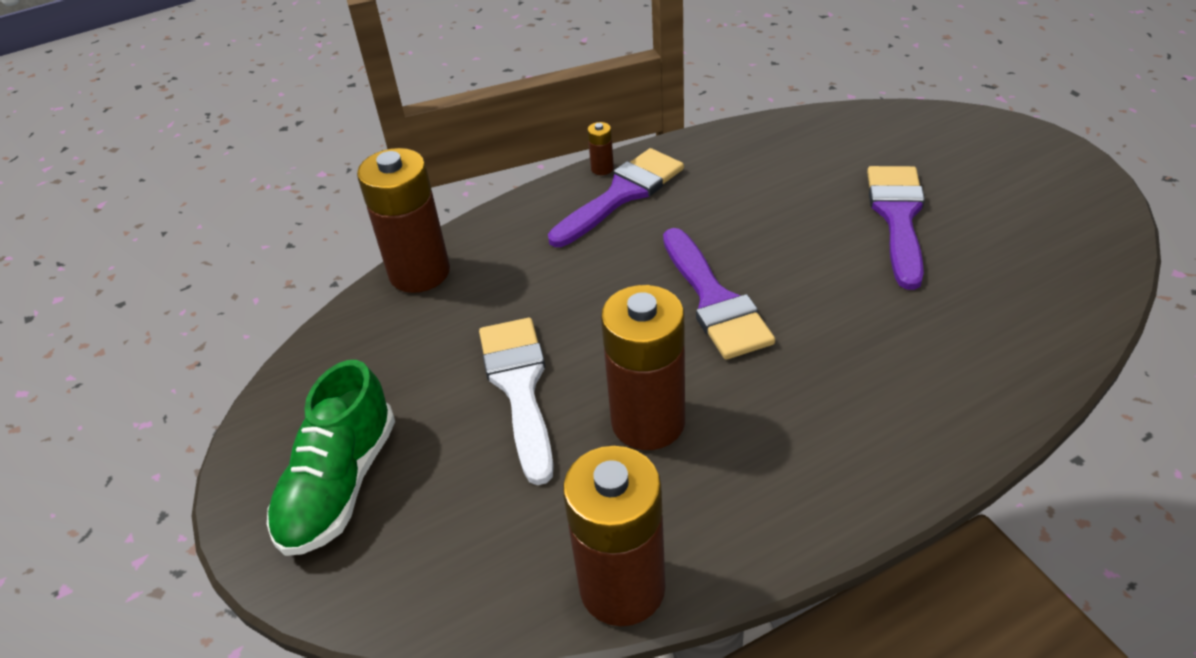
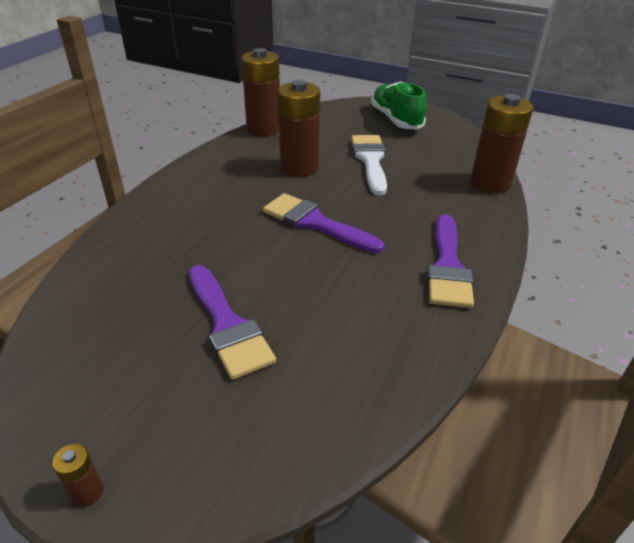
camera: 140 degrees right, 5 degrees down
white brush [479,318,554,485] -> white brush turned 135 degrees counterclockwise [351,135,387,195]
brown battery [587,122,614,175] -> brown battery moved to [53,444,103,507]

